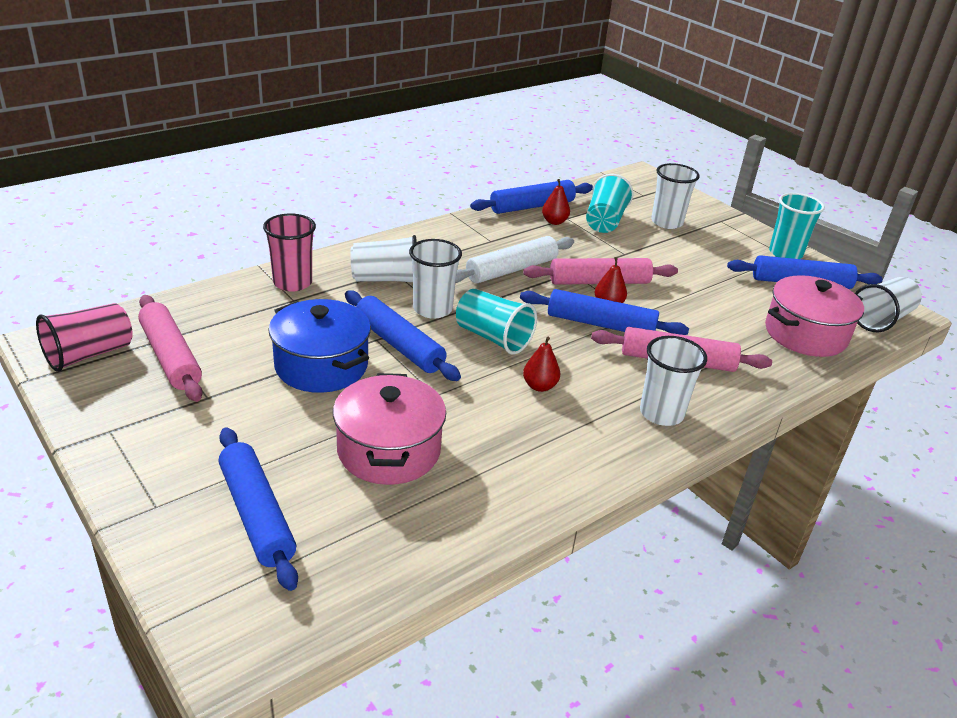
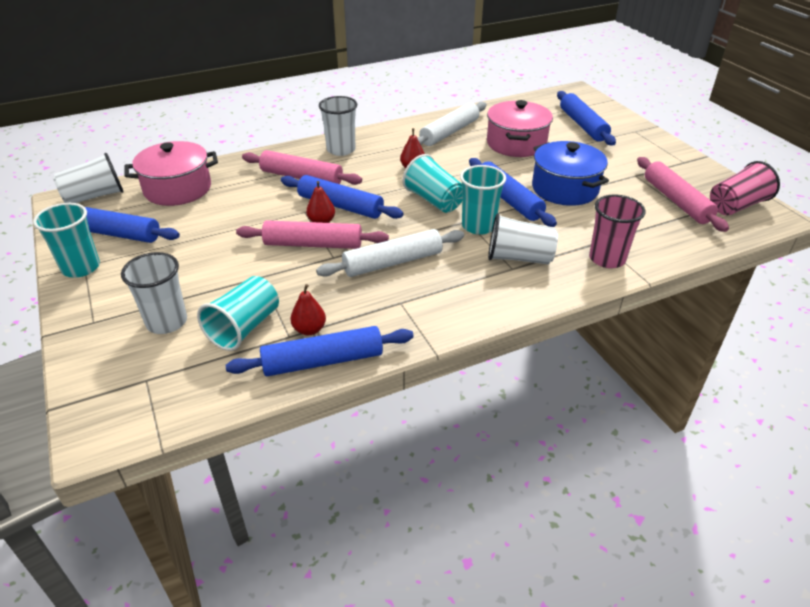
camera: 165 degrees left, 5 degrees up
white cup [409,239,462,319] -> turquoise cup [460,165,506,235]
none -> white rolling pin [417,102,487,146]

